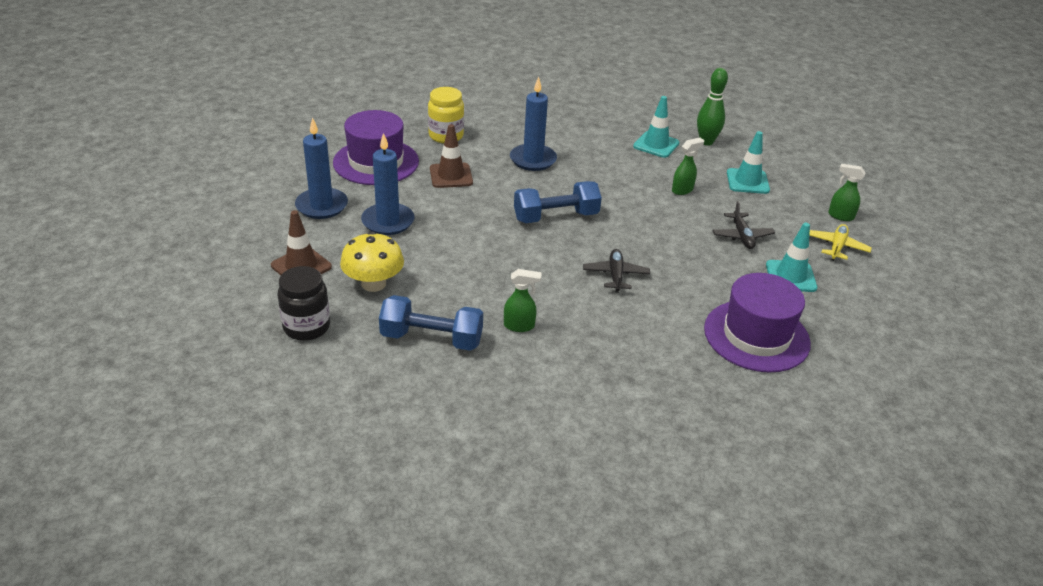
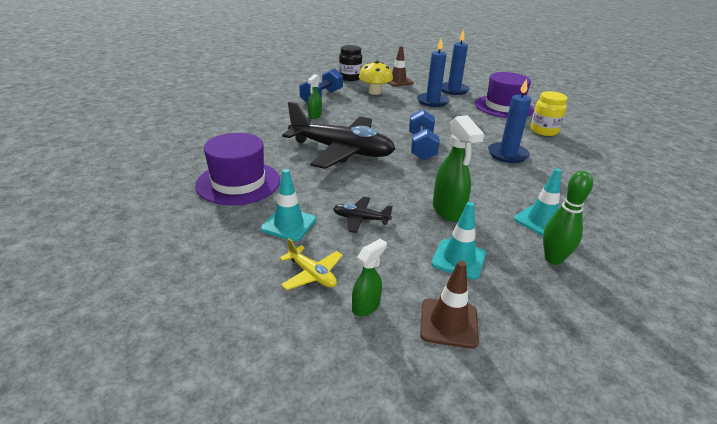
camera: 110 degrees right, 5 degrees down
brown traffic cone [430,124,473,188] -> brown traffic cone moved to [420,261,479,349]
black plane [583,249,650,293] -> black plane [282,101,395,169], size x2.40
green spray bottle [672,138,704,195] -> green spray bottle [433,115,484,222], size x1.71

